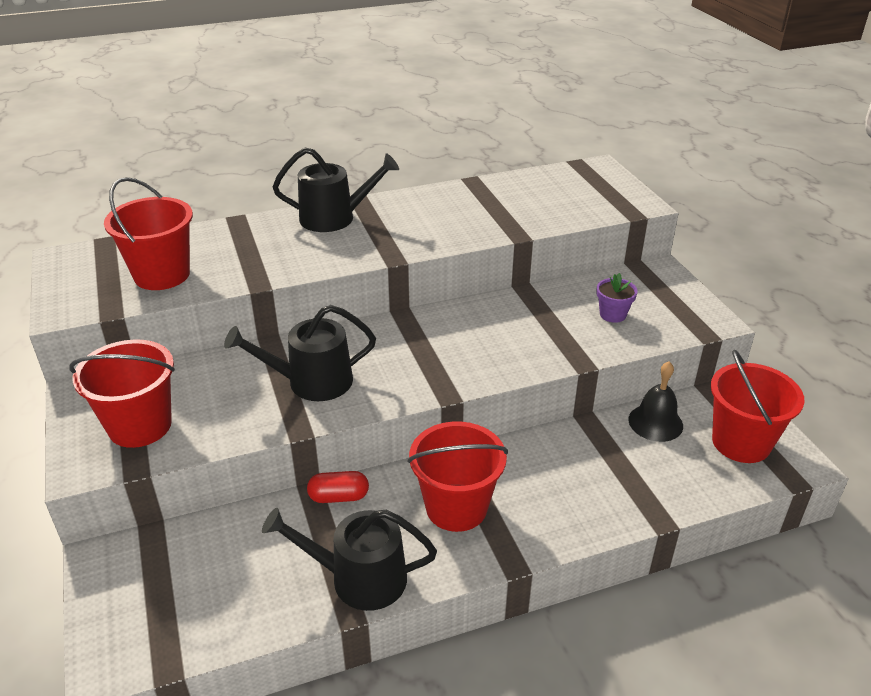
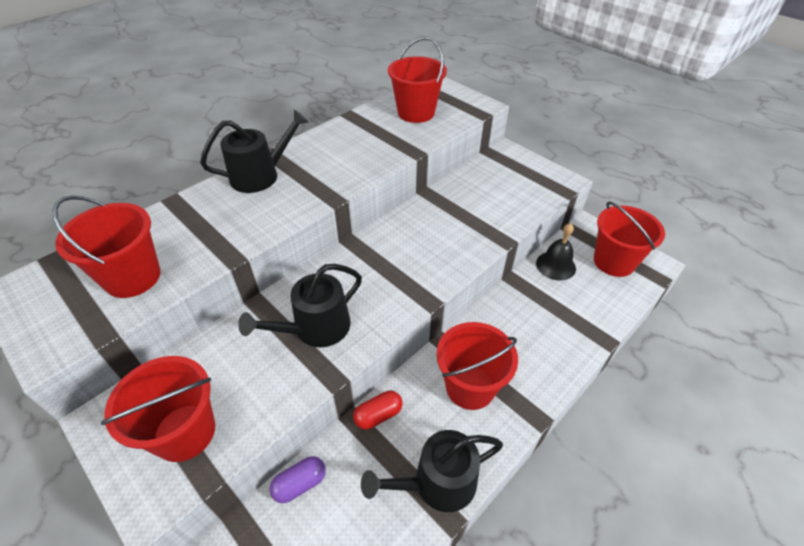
camera: 25 degrees left, 10 degrees up
purple flower pot [596,273,638,323] -> none
none -> purple capsule [270,456,326,503]
none -> red bucket [388,37,447,123]

